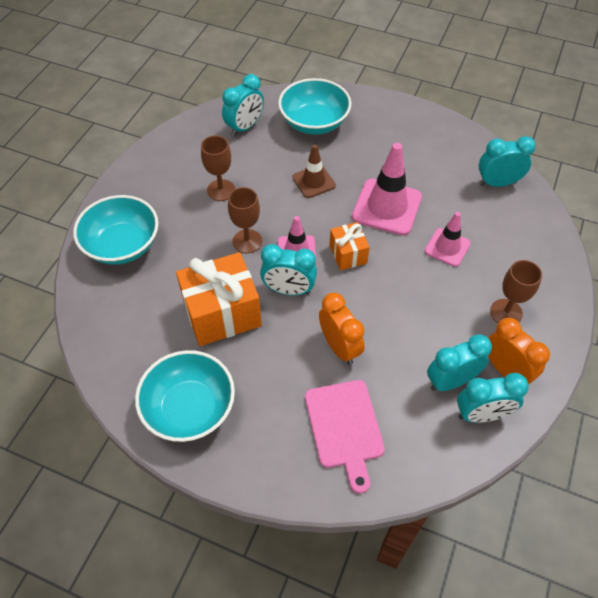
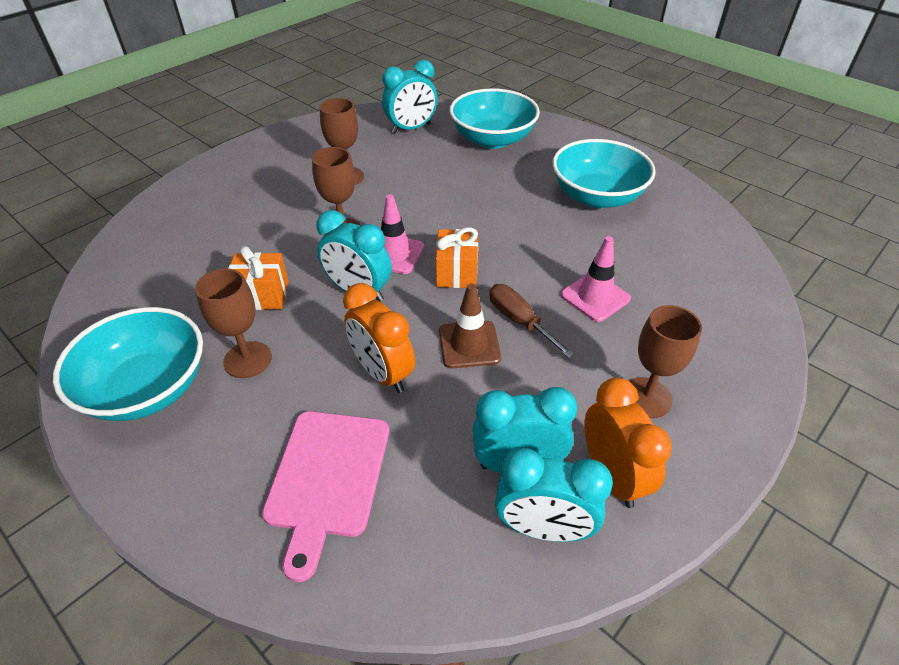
camera: 20 degrees right, 10 degrees down
turquoise bowl [73,195,159,265] -> turquoise bowl moved to [552,139,656,208]
orange gift [176,252,262,346] -> orange gift [228,246,289,310], size x0.54
brown traffic cone [292,144,336,198] -> brown traffic cone moved to [439,283,501,368]
orange clock [319,293,364,364] -> orange clock turned 150 degrees clockwise [343,283,415,393]
pink traffic cone [352,143,422,235] -> none
turquoise clock [479,136,536,187] -> none
none -> brown goblet [195,269,272,378]
none -> brown screwdriver [489,284,574,358]

